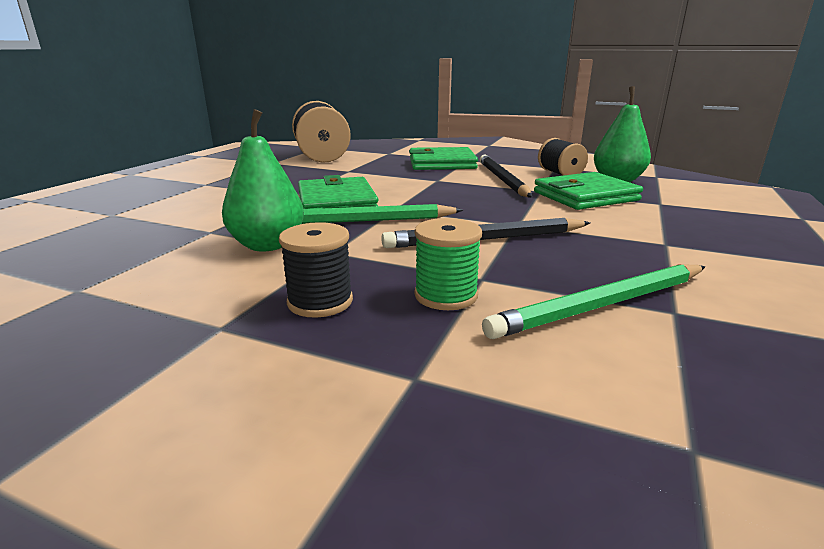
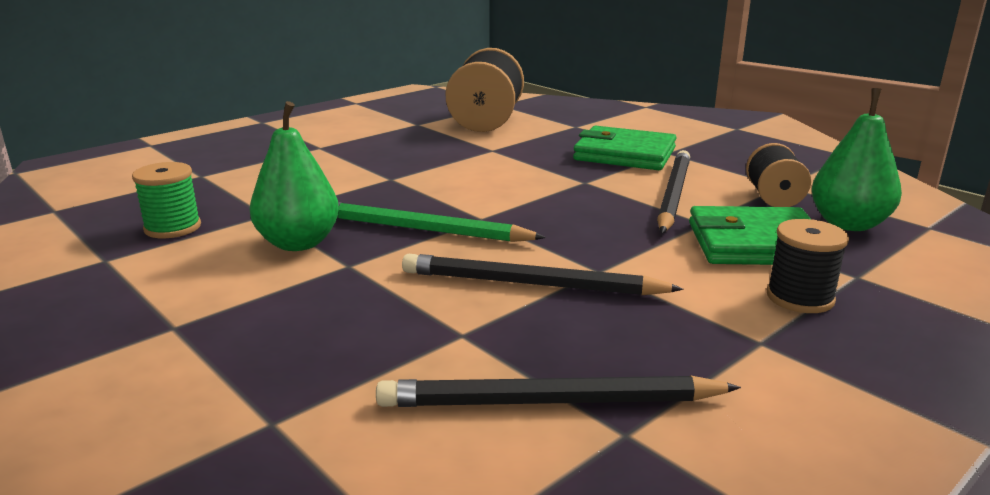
camera: 25 degrees right, 0 degrees up
black spool [279,222,353,318] -> black spool moved to [767,219,849,313]
green wallet [298,175,379,209] -> none
green spool [414,218,482,310] -> green spool moved to [132,162,201,238]
green pencil [482,264,705,339] -> black pencil [376,375,741,407]

